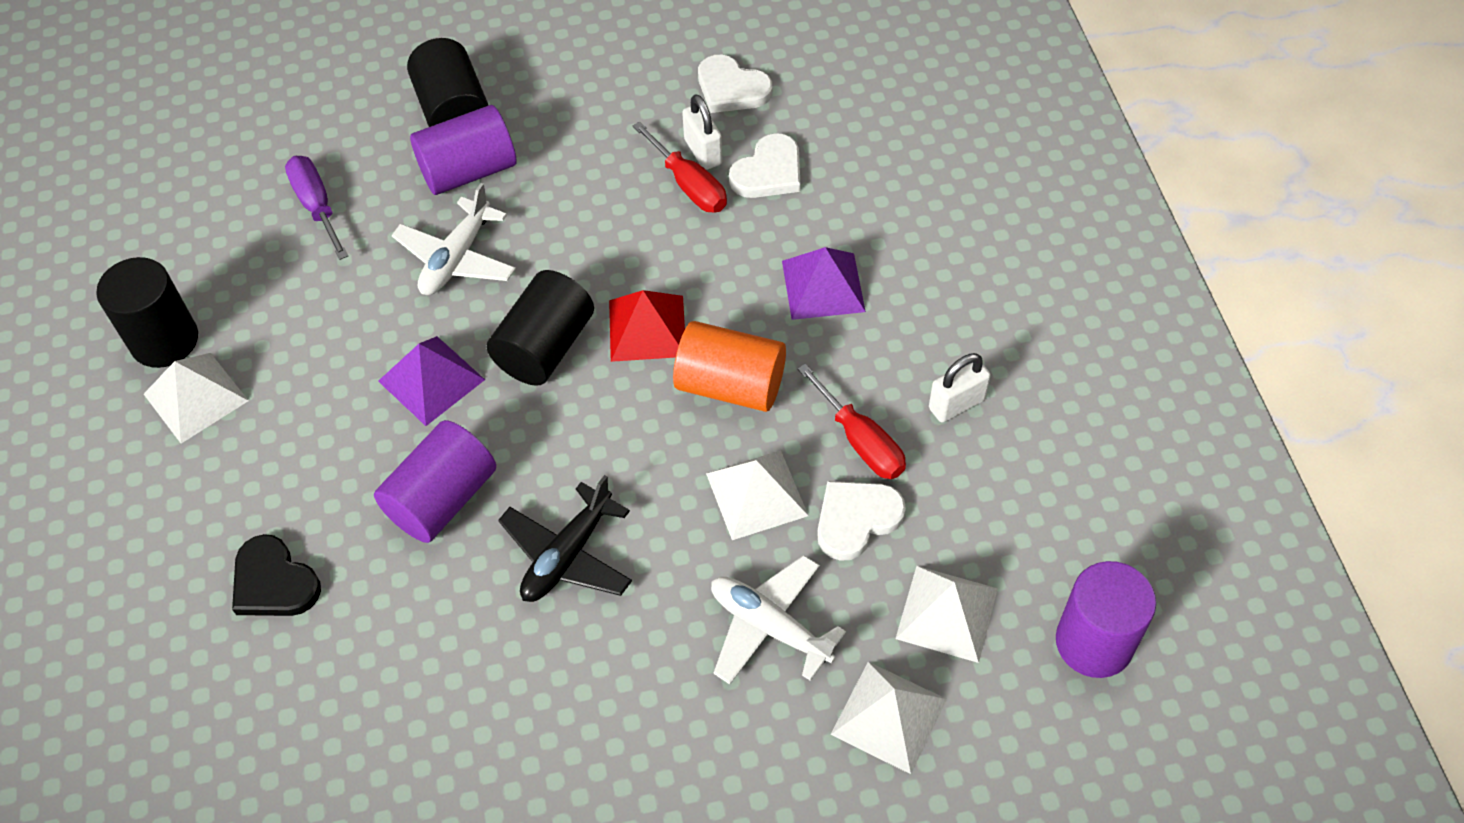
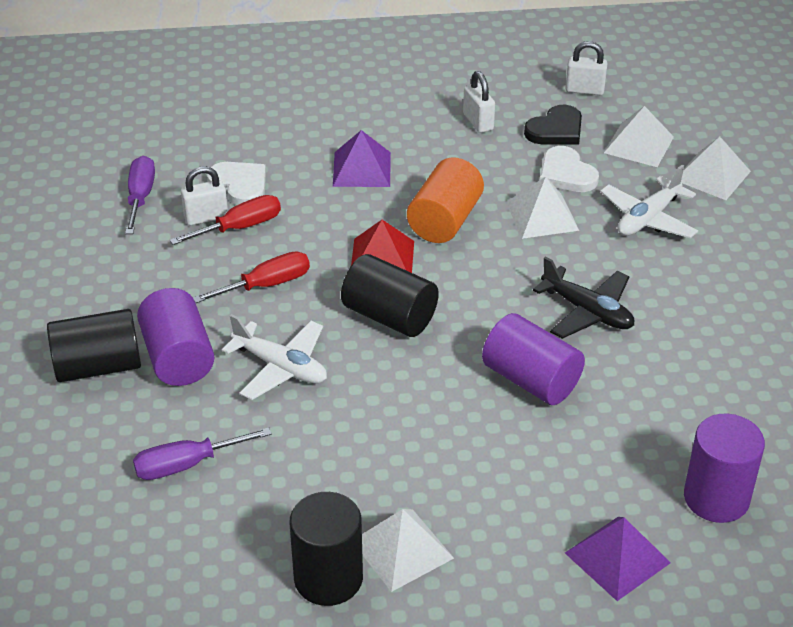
camera: 85 degrees left, 15 degrees down
black heart [232,534,321,616] -> black heart moved to [524,105,582,144]
purple pyramid [378,336,485,426] -> purple pyramid moved to [565,517,671,601]
white heart [698,55,772,113] -> purple screwdriver [125,156,155,234]
red screwdriver [797,363,906,479] -> red screwdriver moved to [193,251,310,303]
purple cylinder [1056,561,1156,678] -> purple cylinder moved to [684,414,765,523]
none -> white padlock [565,41,608,95]

